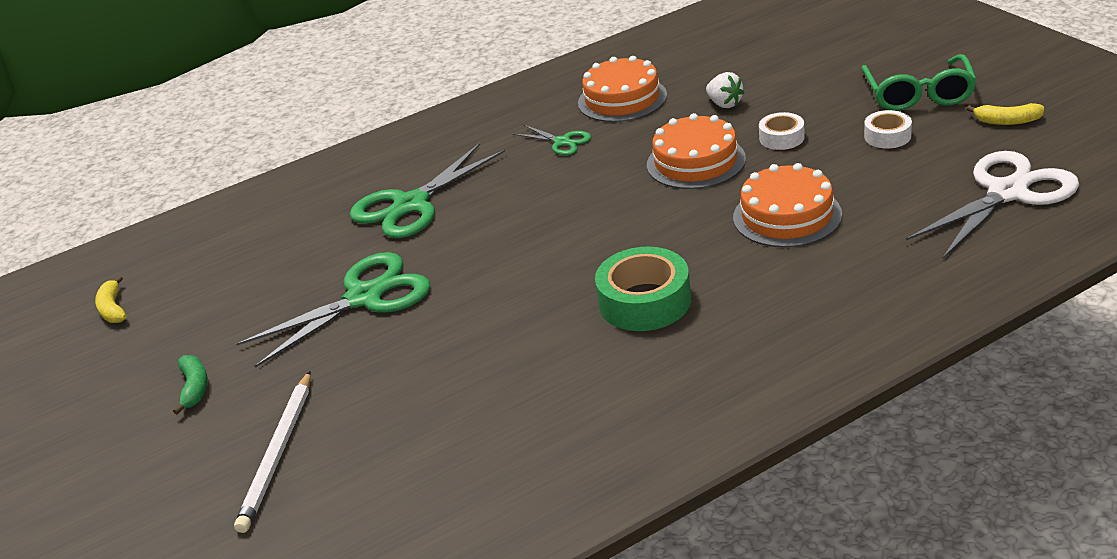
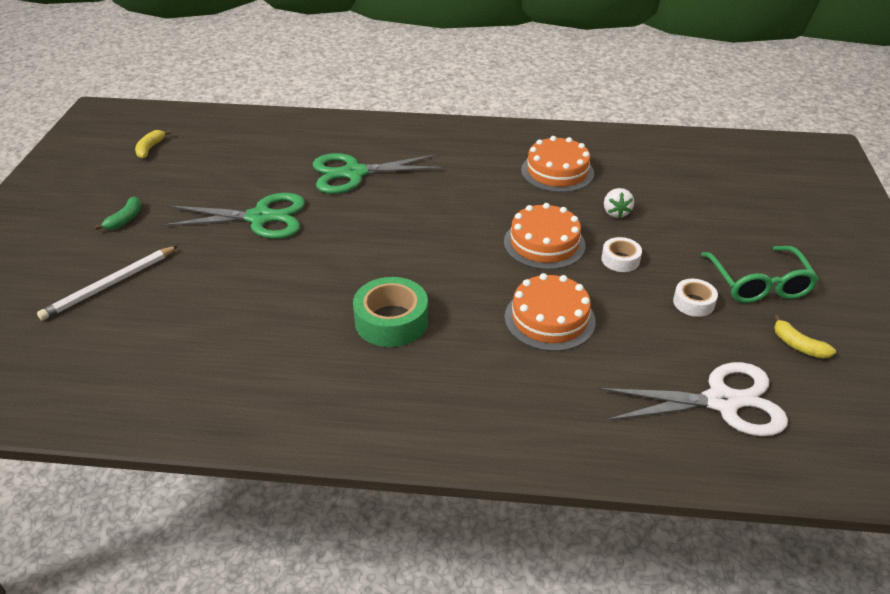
camera: 30 degrees right, 5 degrees up
green scissors [513,125,591,155] -> none
green glasses [861,54,977,111] -> green glasses turned 45 degrees counterclockwise [701,246,819,303]

